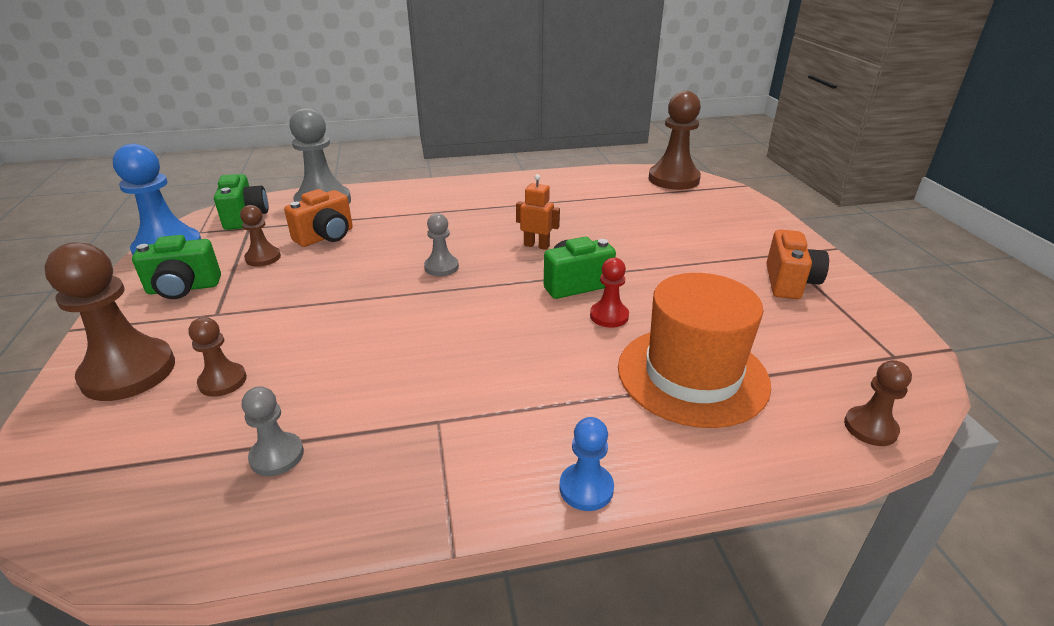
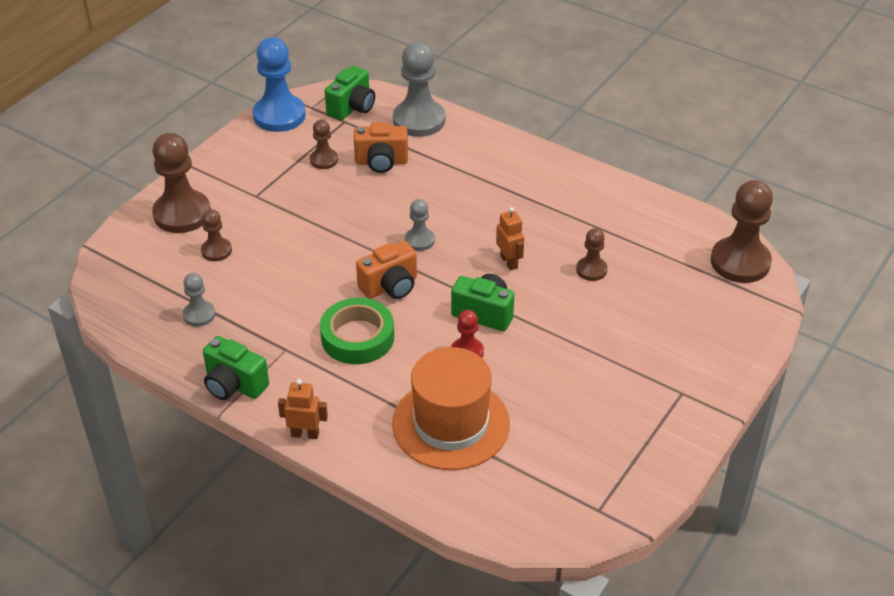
camera: 45 degrees right, 10 degrees up
green camera [132,235,221,299] -> green camera moved to [203,336,269,400]
blue pawn [560,417,614,511] -> orange robot [278,379,328,439]
orange camera [766,229,829,299] -> orange camera moved to [356,241,417,299]
brown pawn [844,360,912,446] -> brown pawn moved to [576,228,608,281]
none -> green tape [320,298,394,364]

